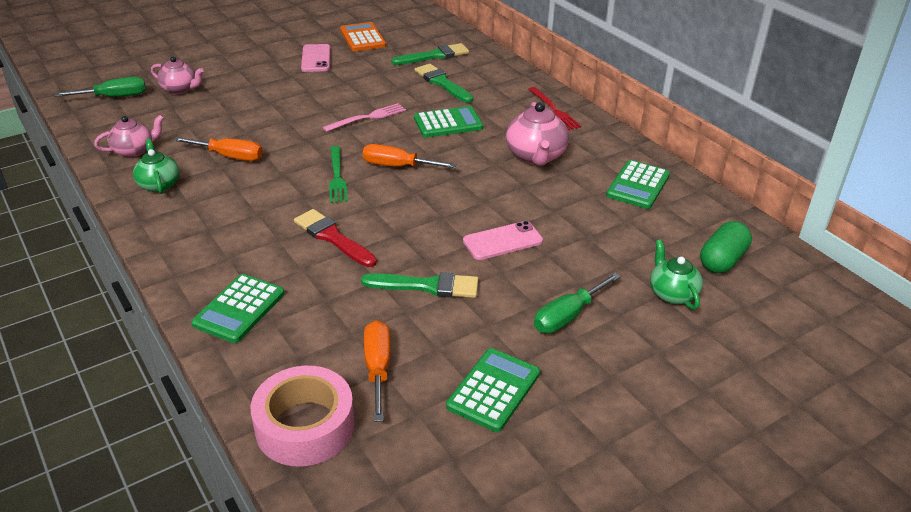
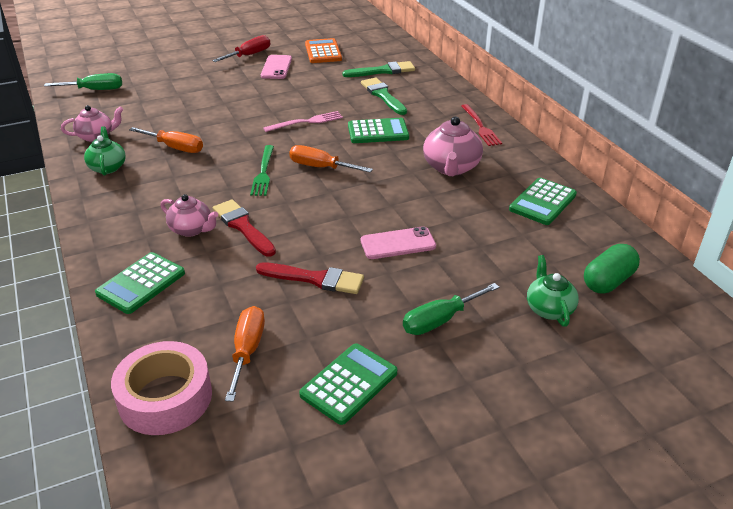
camera: 10 degrees right, 0 degrees up
pink teapot [151,57,204,94] -> pink teapot moved to [161,194,218,237]
green brush [361,272,479,298] -> red brush [256,262,364,294]
none -> red screwdriver [212,35,270,62]

